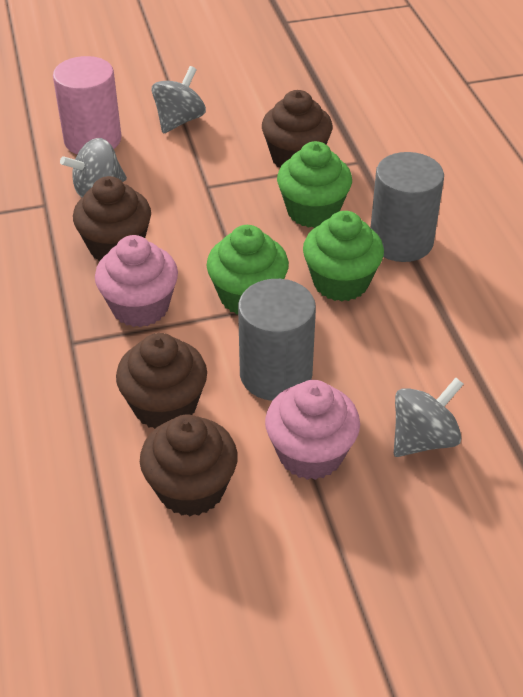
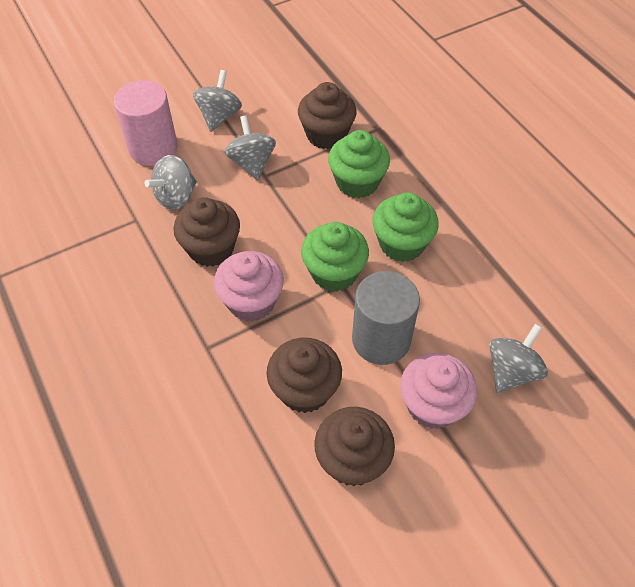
camera: 15 degrees left, 10 degrees up
grey cylinder [371,152,444,262] -> none
none -> grey spinning top [225,116,276,180]

